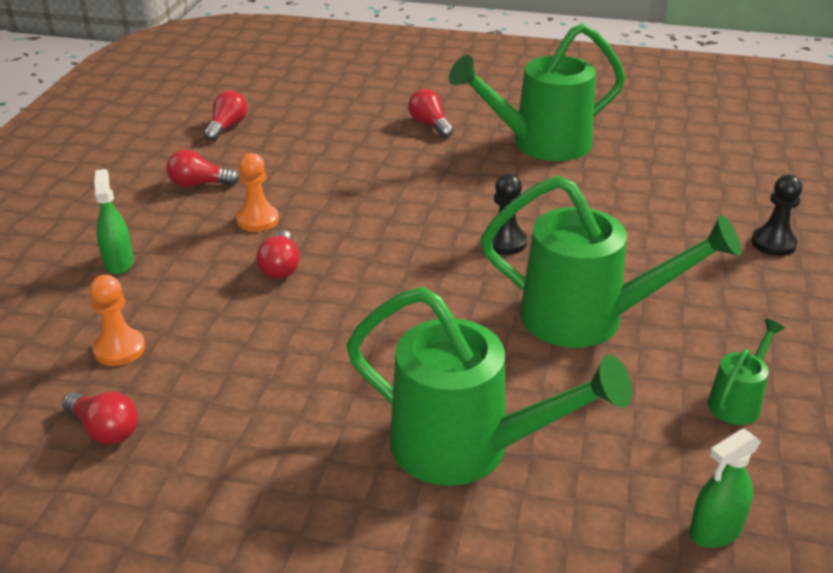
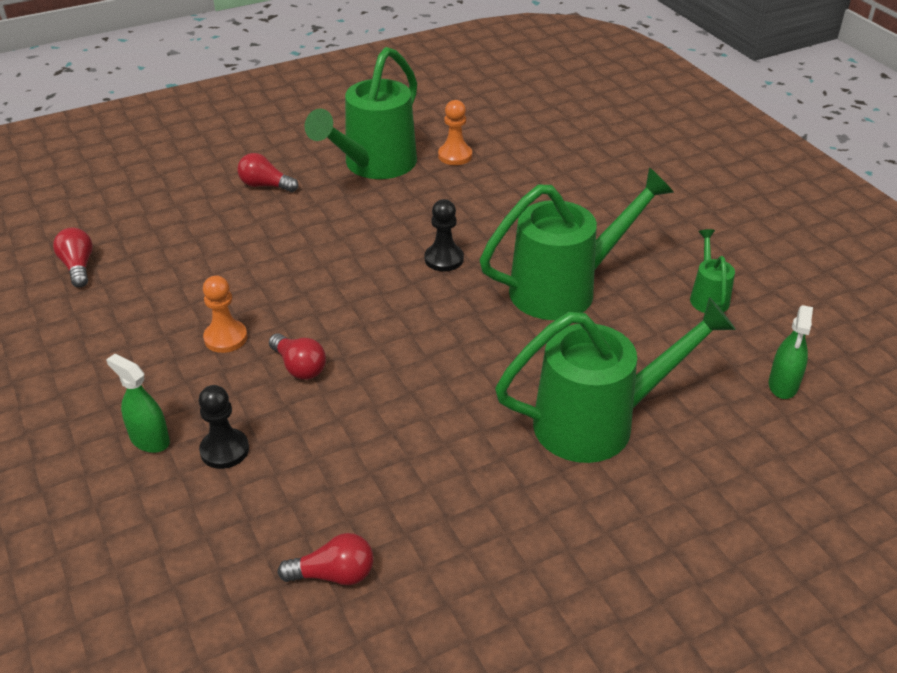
camera: 40 degrees left, 5 degrees up
orange pawn [89,275,145,366] -> orange pawn moved to [438,100,472,165]
red light bulb [167,149,239,187] -> none
black pawn [751,175,802,256] -> black pawn moved to [199,385,249,469]

